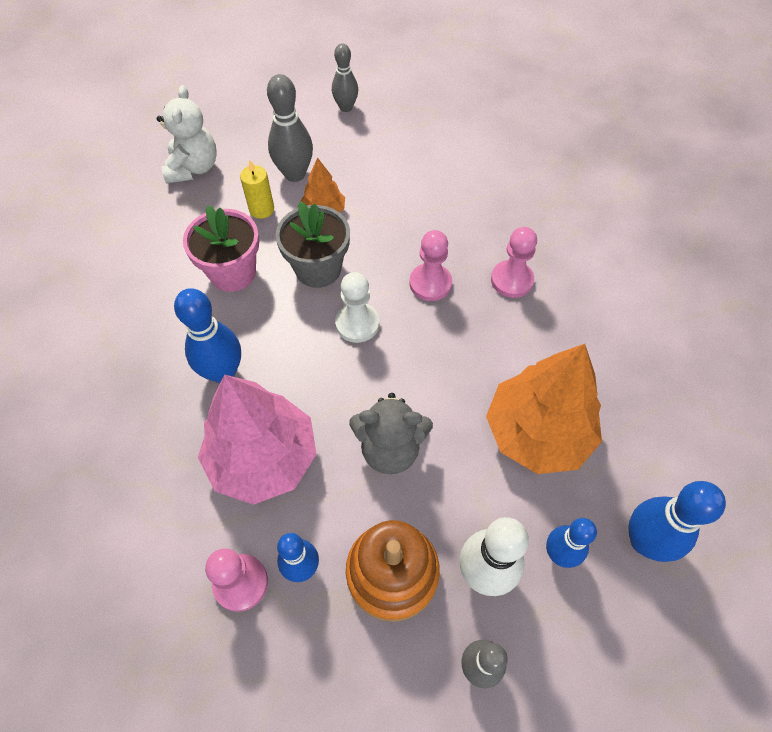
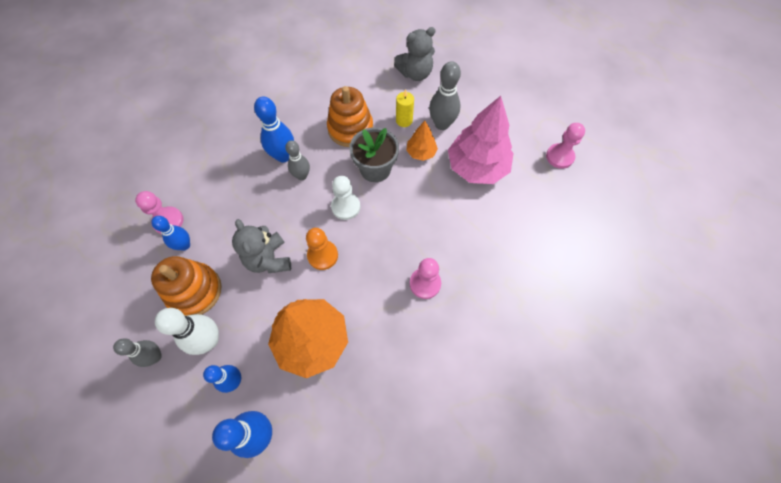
camera: 65 degrees right, 5 degrees up
white teddy bear [157,85,217,184] -> grey teddy bear [394,27,436,81]
pink flower pot [183,205,259,292] -> orange stacking toy [327,86,373,147]
pink tree [198,375,317,505] -> pink tree moved to [448,96,514,184]
grey bowling pin [332,43,358,112] -> grey bowling pin moved to [285,140,310,180]
pink pawn [410,230,452,301] -> pink pawn moved to [546,123,585,169]
none -> orange pawn [306,228,338,270]

